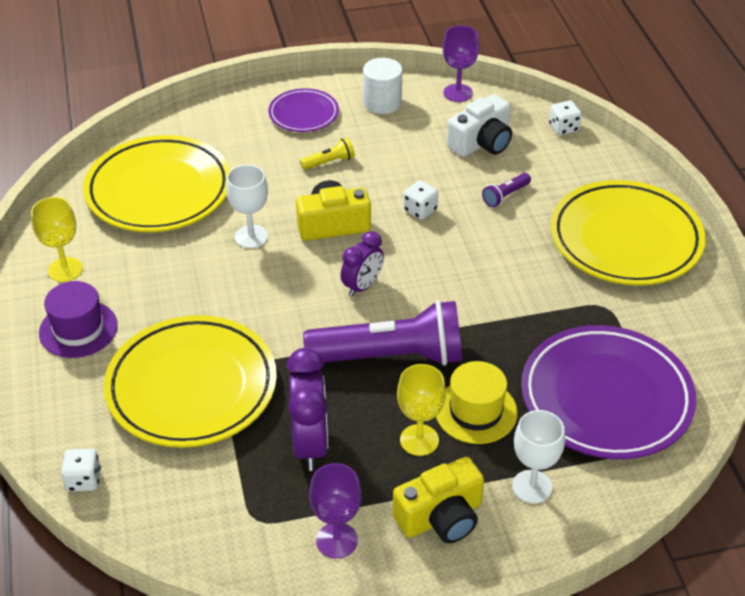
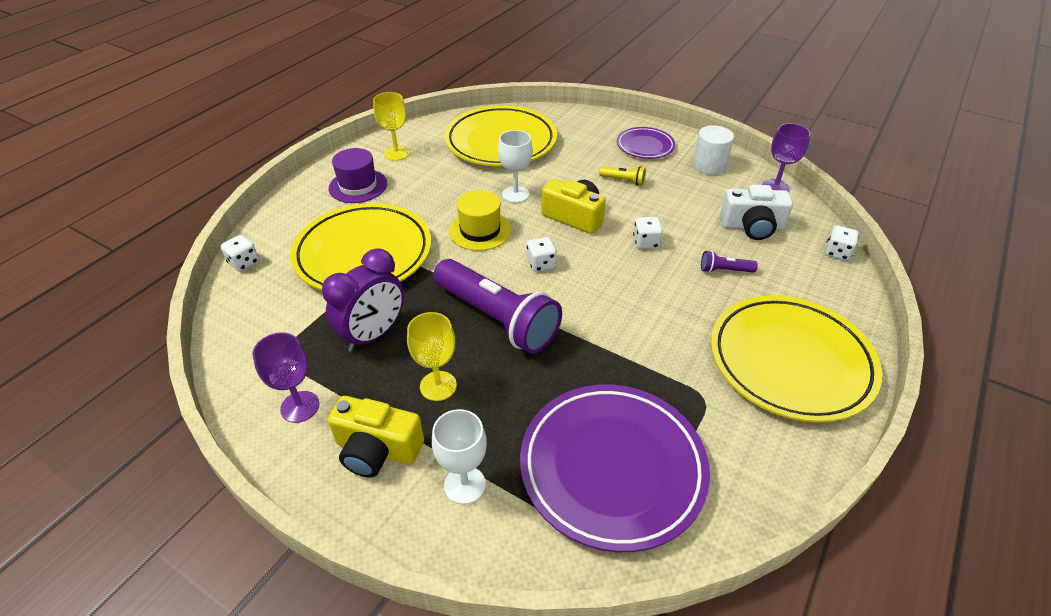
camera: 45 degrees right, 0 degrees up
purple clock [341,231,384,297] -> white dice [527,237,557,272]
yellow hat [436,361,518,444] -> yellow hat moved to [449,190,512,251]

